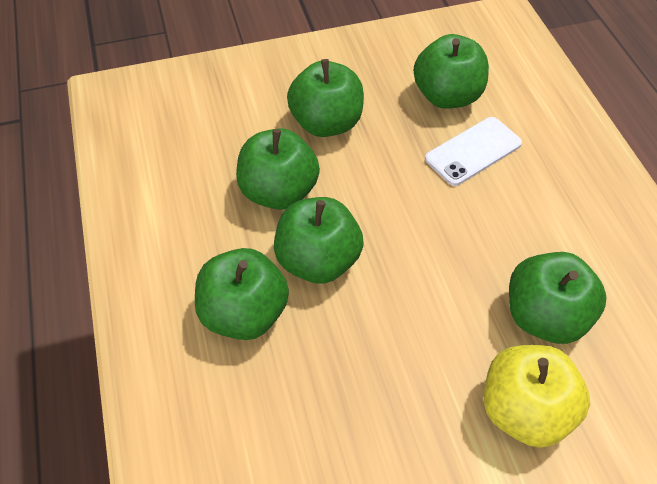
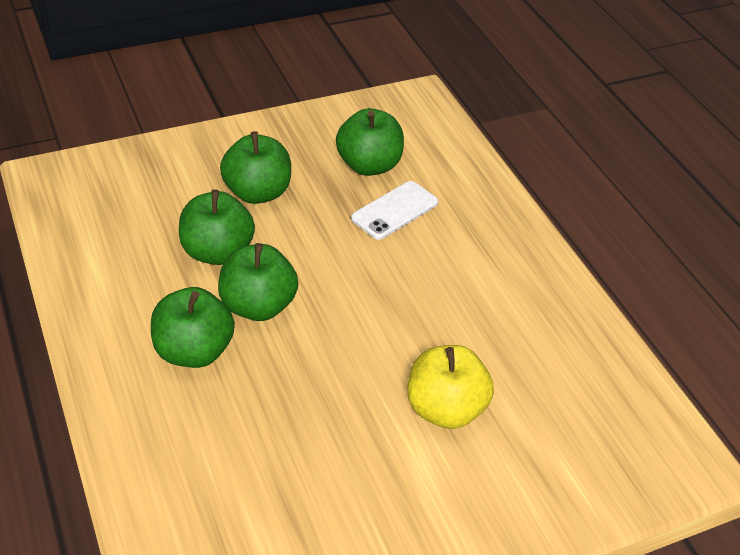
camera: 10 degrees left, 10 degrees down
green apple [509,252,607,344] -> none

